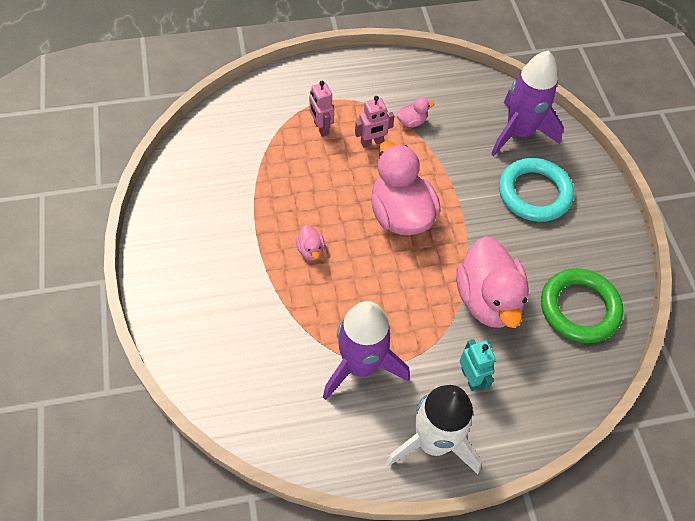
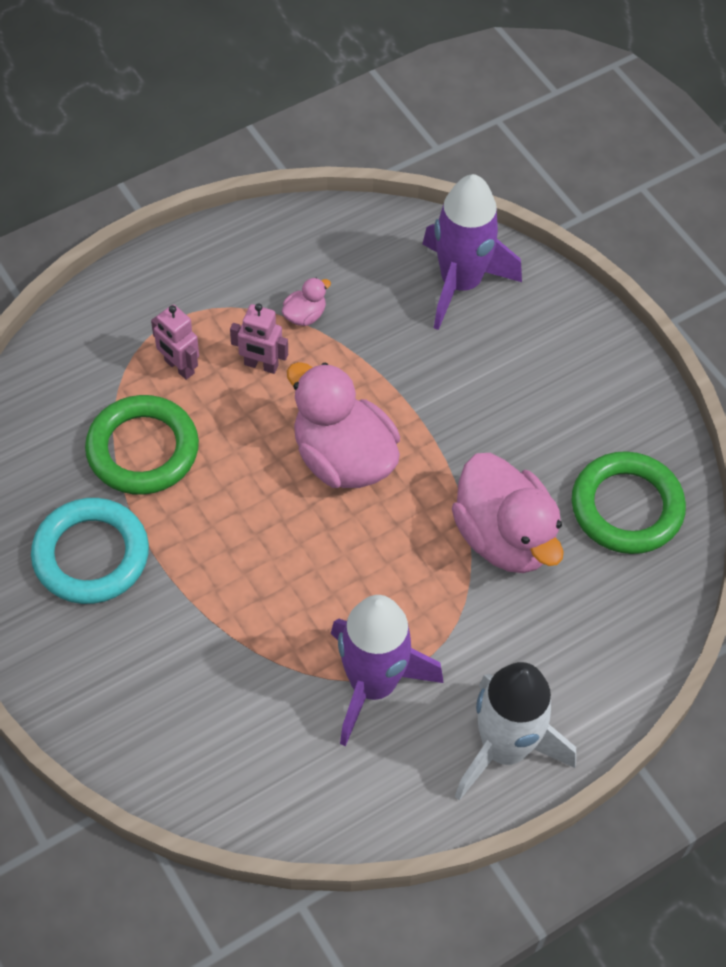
camera: 20 degrees left, 0 degrees up
pink duck [296,225,325,261] -> none
pink robot [355,96,394,148] -> pink robot turned 60 degrees clockwise [230,303,288,374]
turquoise robot [460,339,496,391] -> none
turquoise ring [499,158,574,222] -> turquoise ring moved to [31,498,149,604]
none -> green ring [85,395,199,495]

